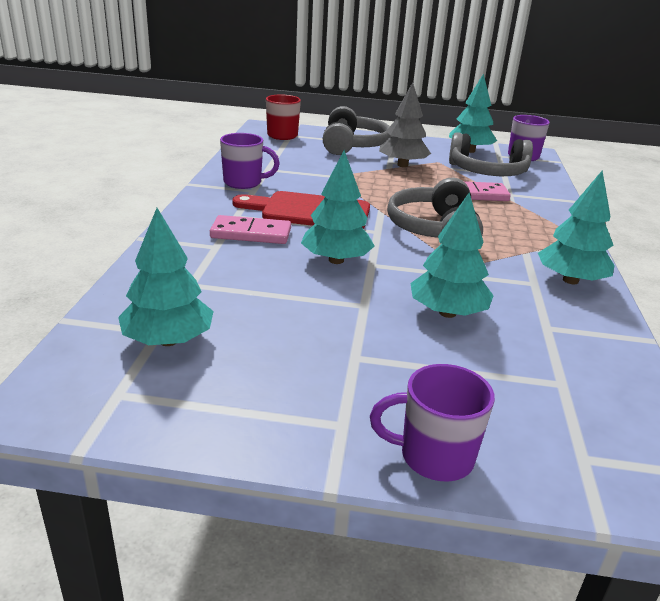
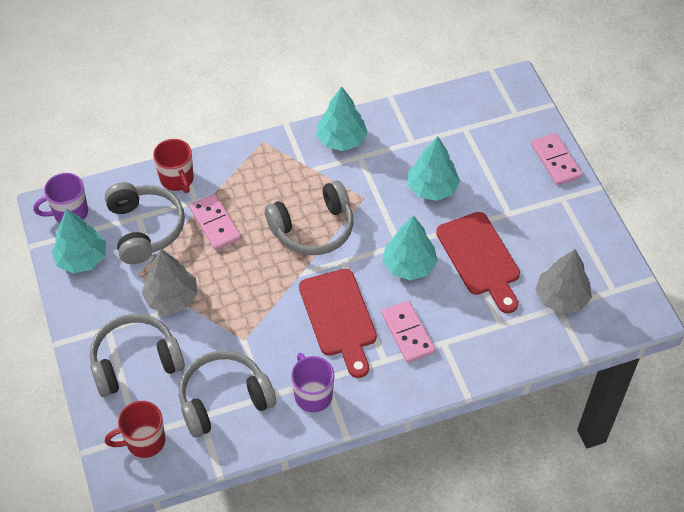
camera: 115 degrees left, 25 degrees up
turquoise tree [118,208,214,346] -> grey tree [535,249,592,314]
purple mug [370,364,495,481] -> pink domino [531,133,583,186]
none -> red mug [153,139,194,193]
none -> grey headphones [179,350,276,438]
none -> red cutting board [436,212,520,313]

